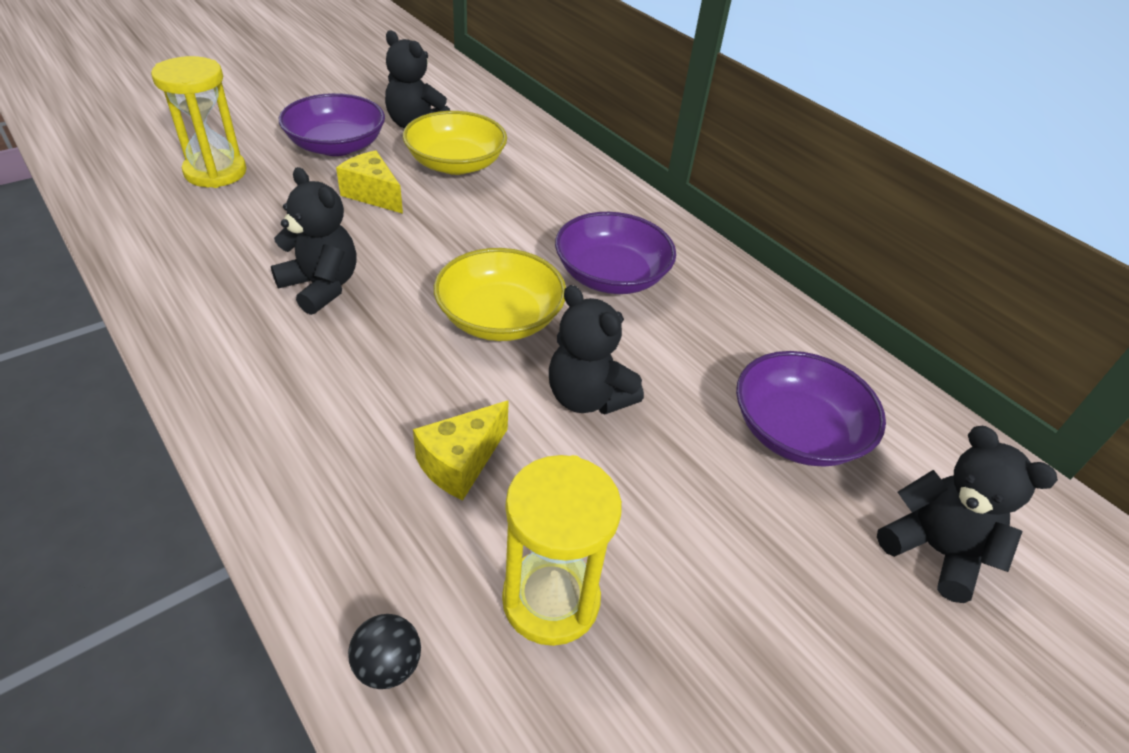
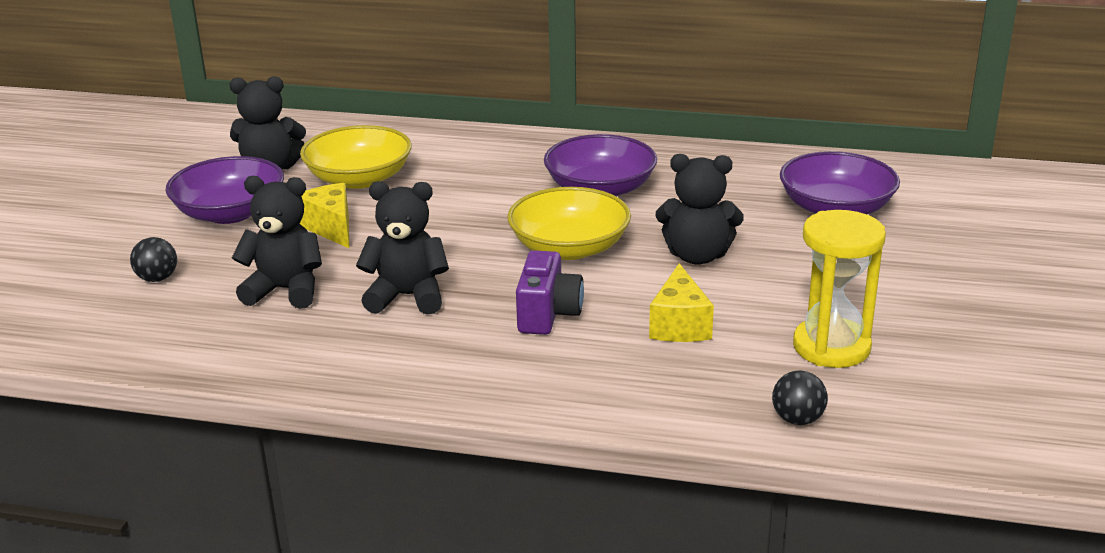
camera: 35 degrees left, 15 degrees down
yellow hourglass [151,56,247,188] -> black ball [130,237,177,282]
yellow cheese [336,150,403,214] -> yellow cheese turned 60 degrees clockwise [299,183,349,248]
black teddy bear [877,426,1058,603] -> black teddy bear moved to [232,176,322,309]
none -> purple camera [516,250,584,335]

